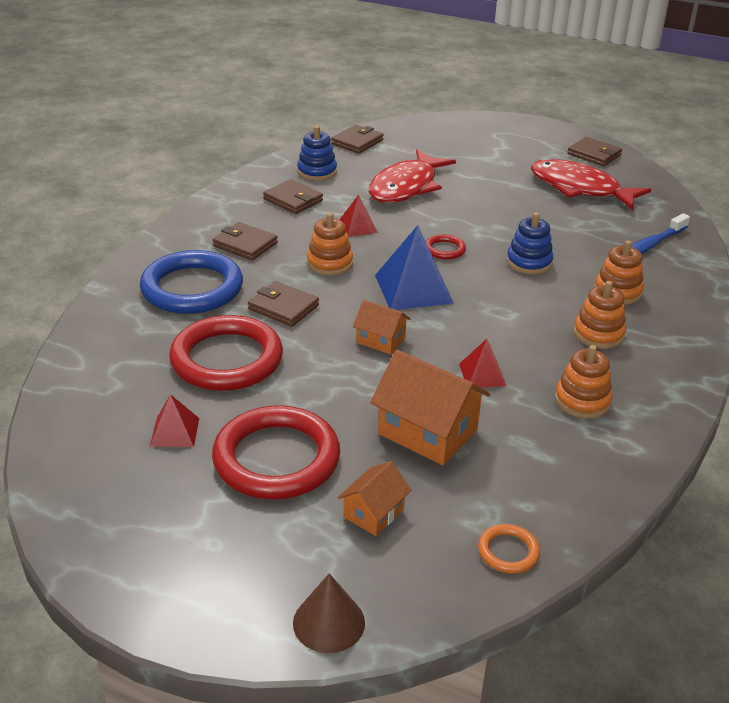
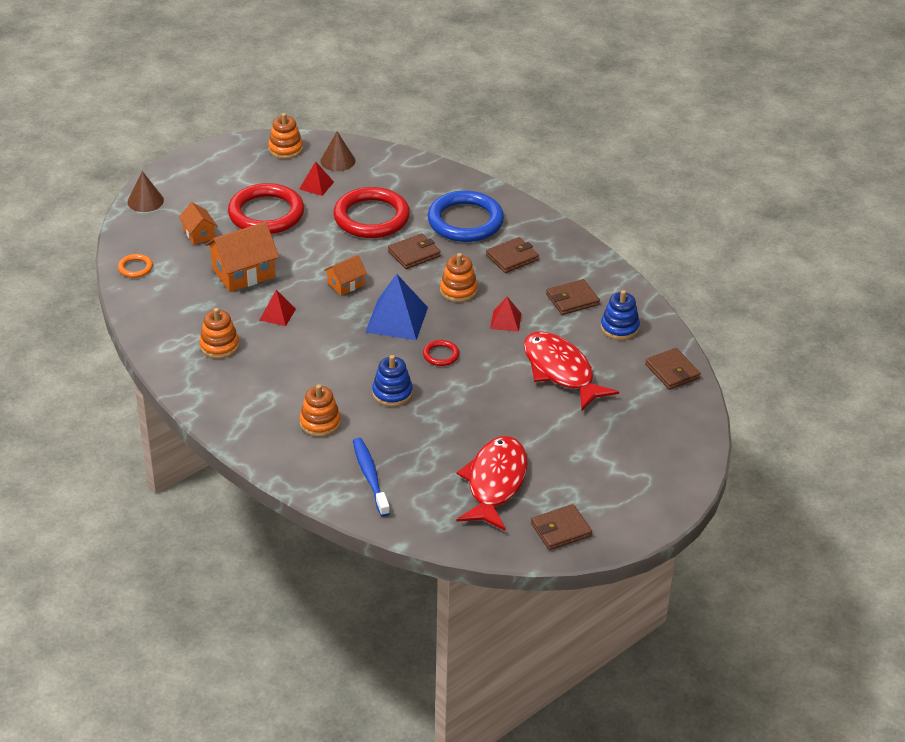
camera: 115 degrees right, 5 degrees up
red fish [531,159,651,210] -> red fish turned 45 degrees counterclockwise [456,436,528,531]
orange stacking toy [573,281,626,349] -> orange stacking toy moved to [268,113,303,159]
none -> brown cone [320,132,355,171]

